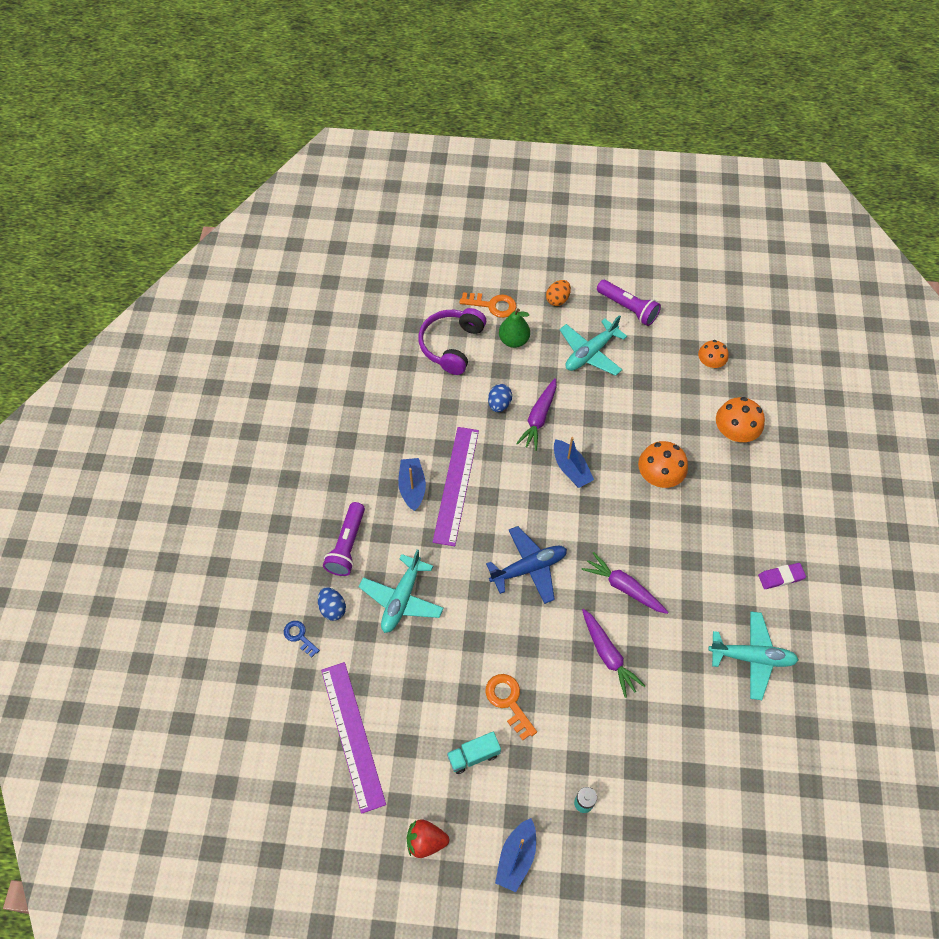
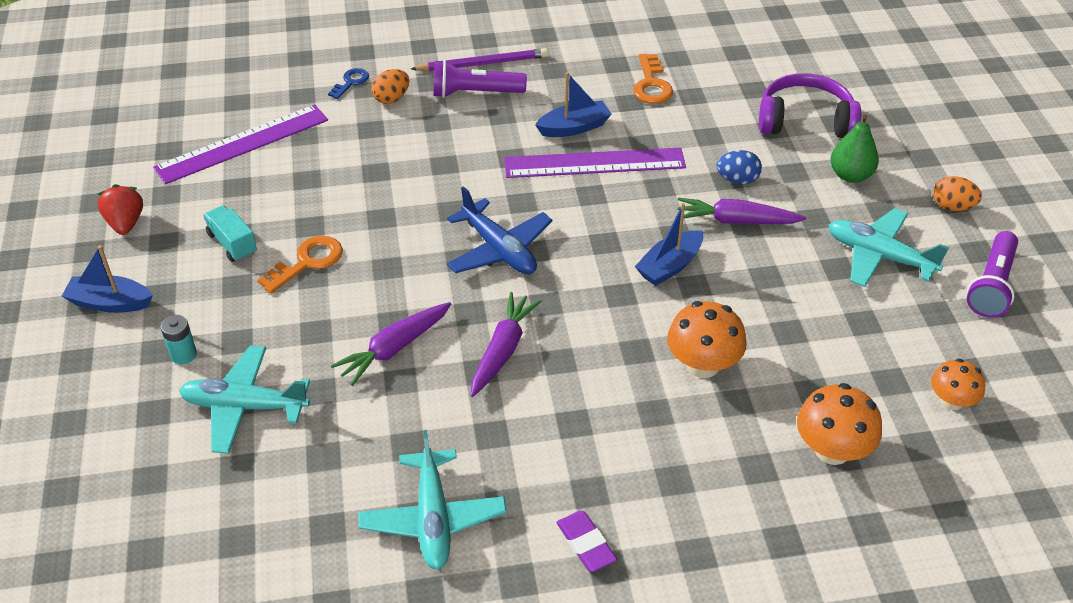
camera: 75 degrees right, 15 degrees down
blue egg [318,588,346,621] -> orange egg [371,69,409,104]
turquoise plane [359,549,444,633] -> turquoise plane moved to [179,345,310,454]
orange key [459,292,516,318] -> orange key moved to [633,54,673,104]
none -> purple pencil [411,48,548,71]

